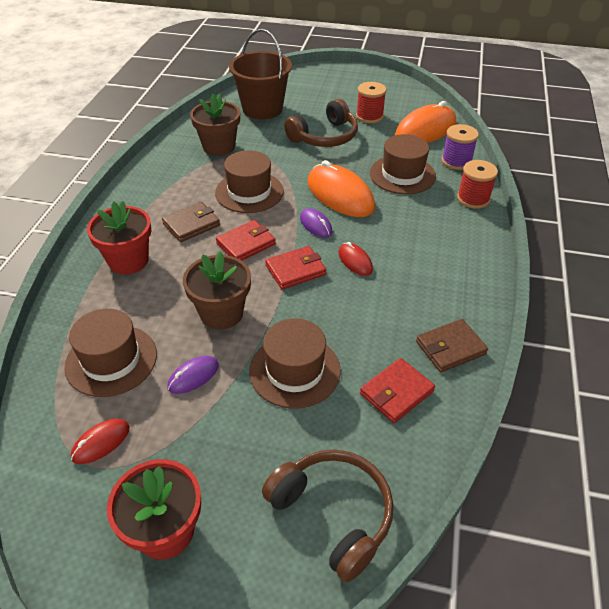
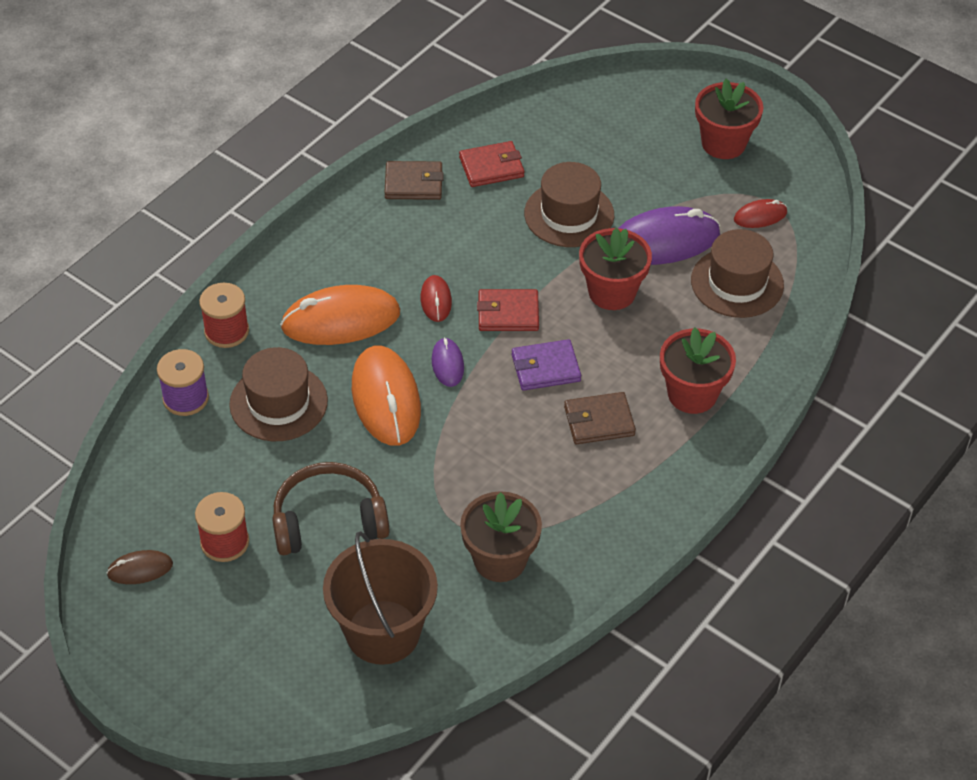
camera: 155 degrees left, 5 degrees up
purple mouse [167,356,219,394] -> purple mouse [619,206,720,265], size x2.03
brown flower pot [183,251,251,330] -> red flower pot [579,228,652,310]
brown hat [215,150,284,213] -> none
red wallet [216,220,276,261] -> purple wallet [512,339,581,391]
brown headphones [262,449,393,582] -> none
orange mouse [395,101,456,143] -> orange mouse moved to [280,285,400,345]
none -> brown mouse [106,550,173,584]

